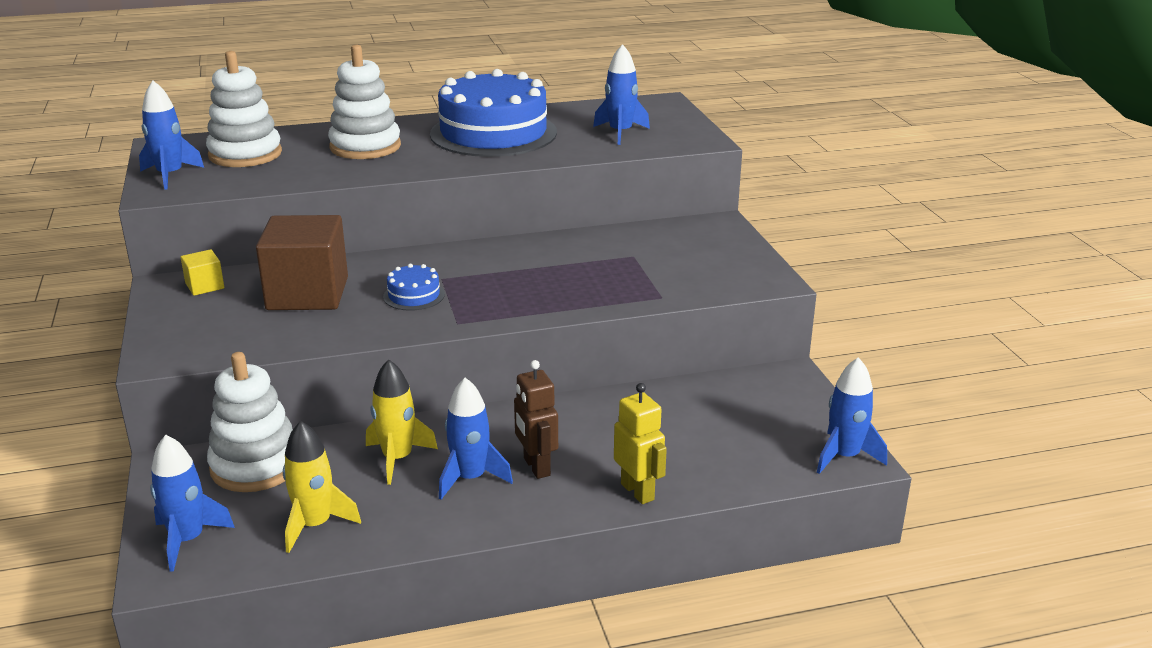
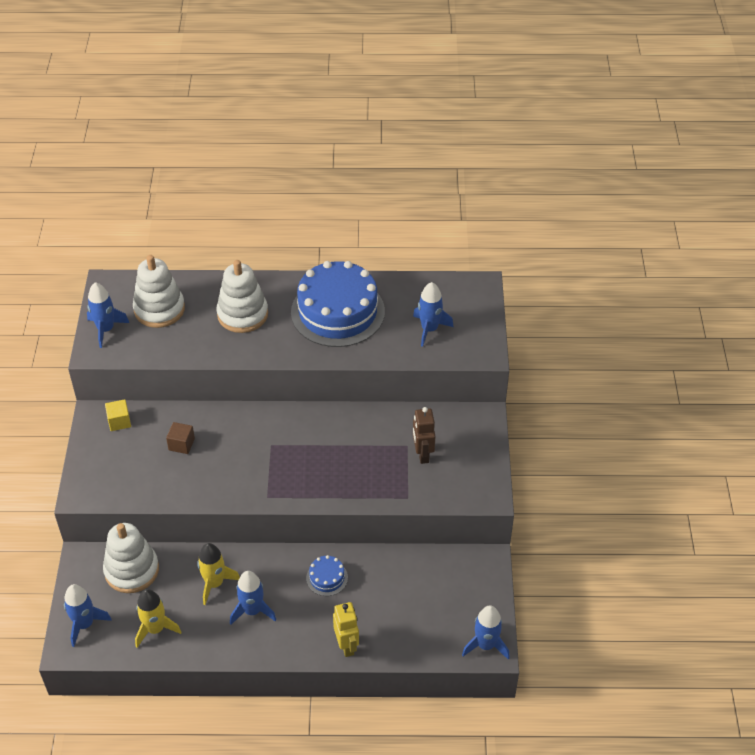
camera: 15 degrees right, 20 degrees up
brown cube [256,215,348,310] -> brown cube [166,422,195,454], size x0.45
blue cake [383,264,445,311] -> blue cake moved to [306,555,348,596]
brown robot [514,360,558,479] -> brown robot moved to [413,407,435,464]

